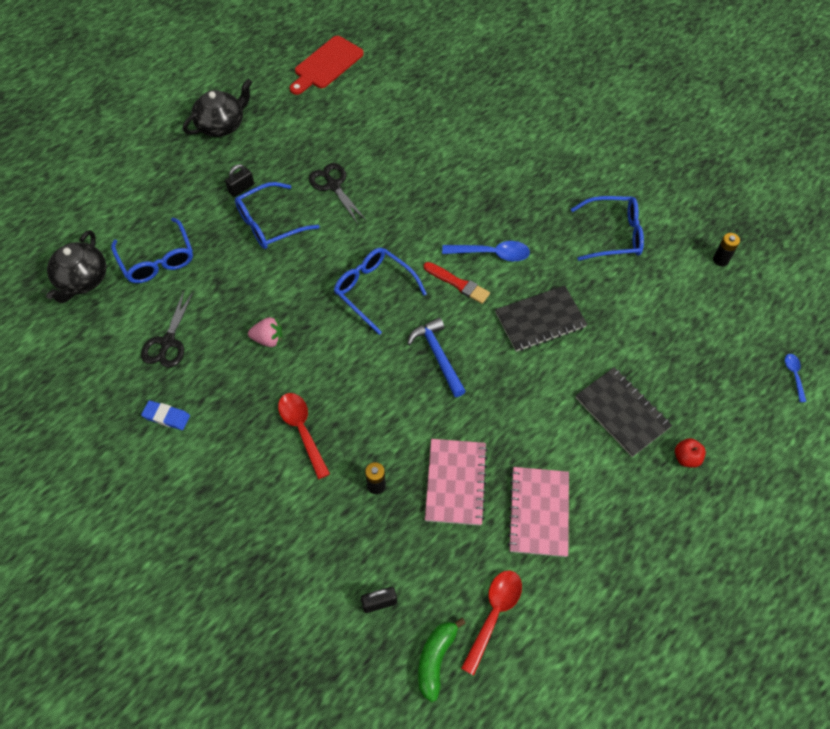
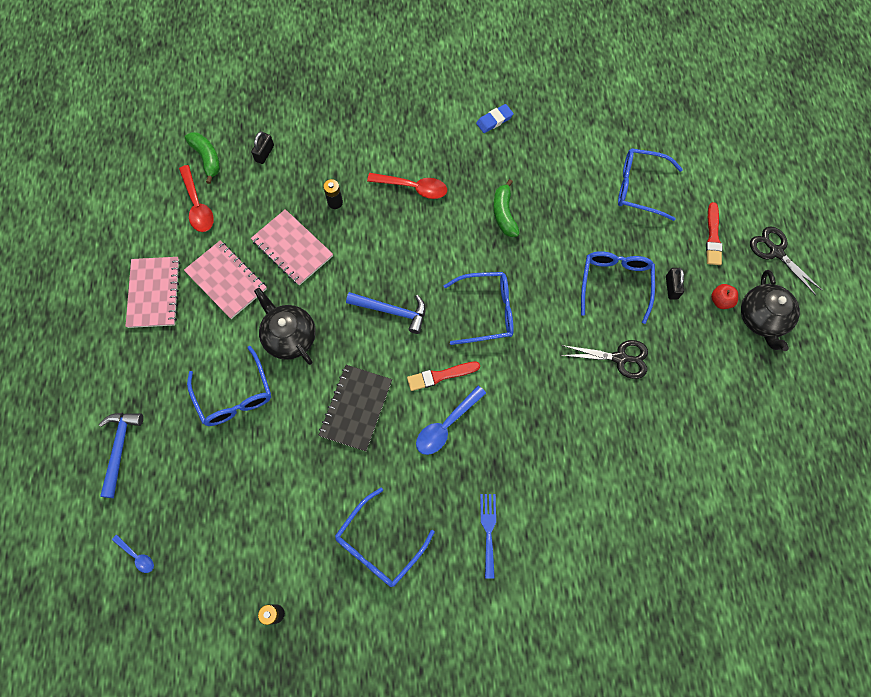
camera: 130 degrees right, 10 degrees up
black teapot [46,230,106,303] -> black teapot moved to [254,288,316,365]
black scissors [141,290,194,368] -> black scissors moved to [750,227,822,295]
pink strawberry [248,317,283,347] -> green banana [493,179,520,237]
red cutting board [290,36,364,95] -> none
black notebook [576,367,672,457] -> blue glasses [187,346,271,426]
red apple [675,438,706,468] -> red apple moved to [711,284,738,309]
none -> blue hammer [99,413,143,498]
none -> pink notebook [126,257,180,328]
none -> blue fork [480,494,496,579]
none -> red brush [706,202,722,265]

